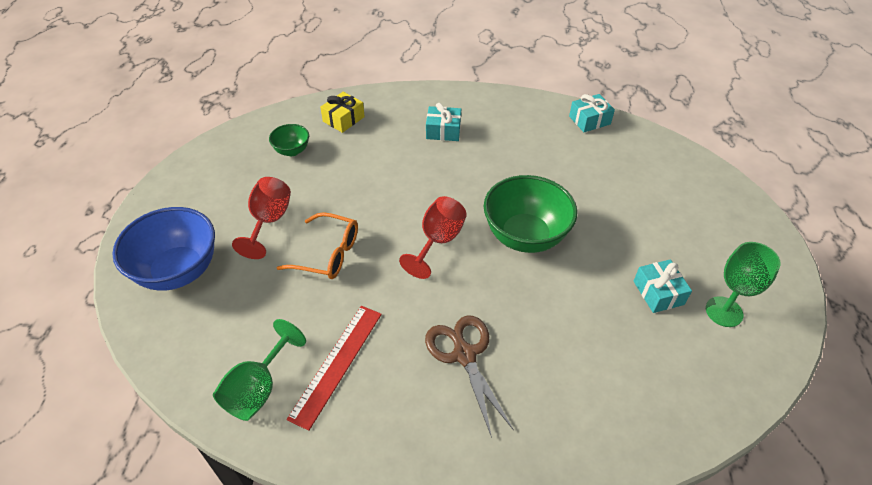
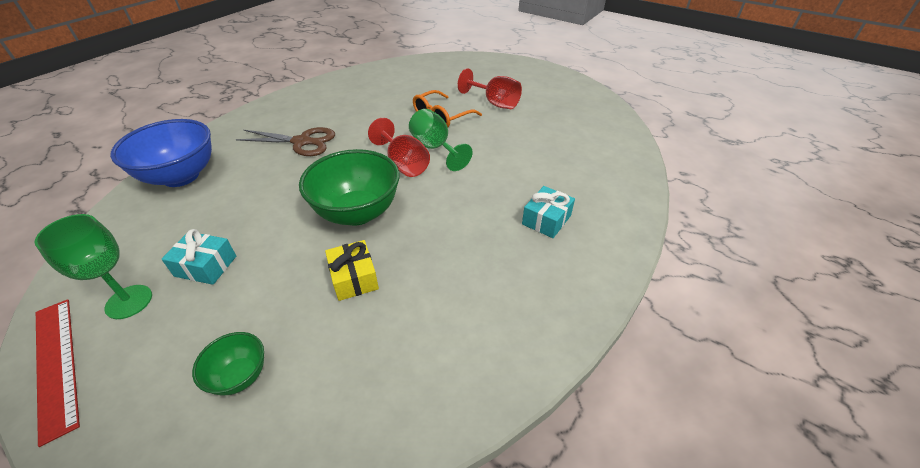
camera: 120 degrees right, 5 degrees down
blue bowl [112,207,215,291] -> blue bowl moved to [110,119,212,187]
green goblet [213,319,306,421] -> green goblet moved to [409,109,473,171]
green bowl [269,124,309,156] -> green bowl moved to [192,332,264,395]
red ruler [287,306,382,431] -> red ruler moved to [36,299,80,447]
yellow gift [320,92,365,133] -> yellow gift moved to [325,240,379,301]
turquoise gift [569,94,615,132] -> none

